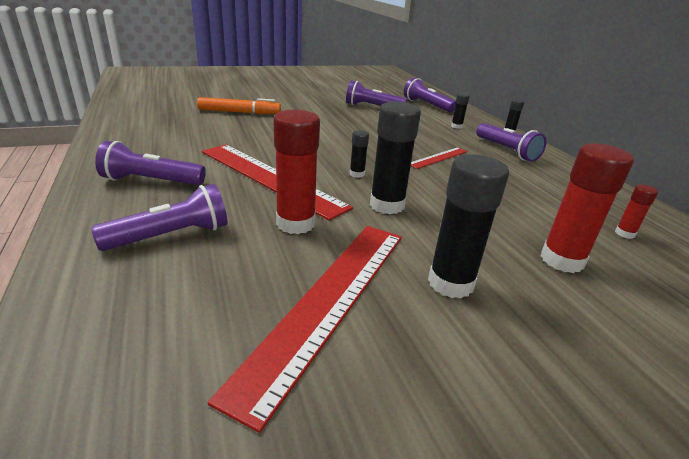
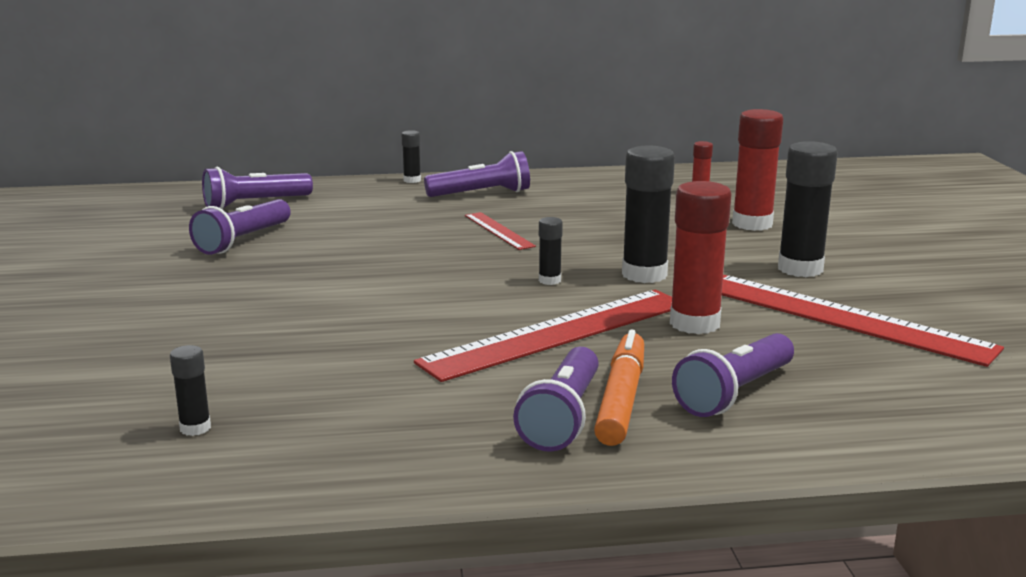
camera: 75 degrees left, 10 degrees down
purple flashlight [91,184,228,251] -> purple flashlight turned 120 degrees counterclockwise [672,333,794,417]
orange marker [197,97,281,114] -> orange marker moved to [594,330,644,446]
black glue stick [451,93,470,129] -> black glue stick moved to [170,345,211,436]

